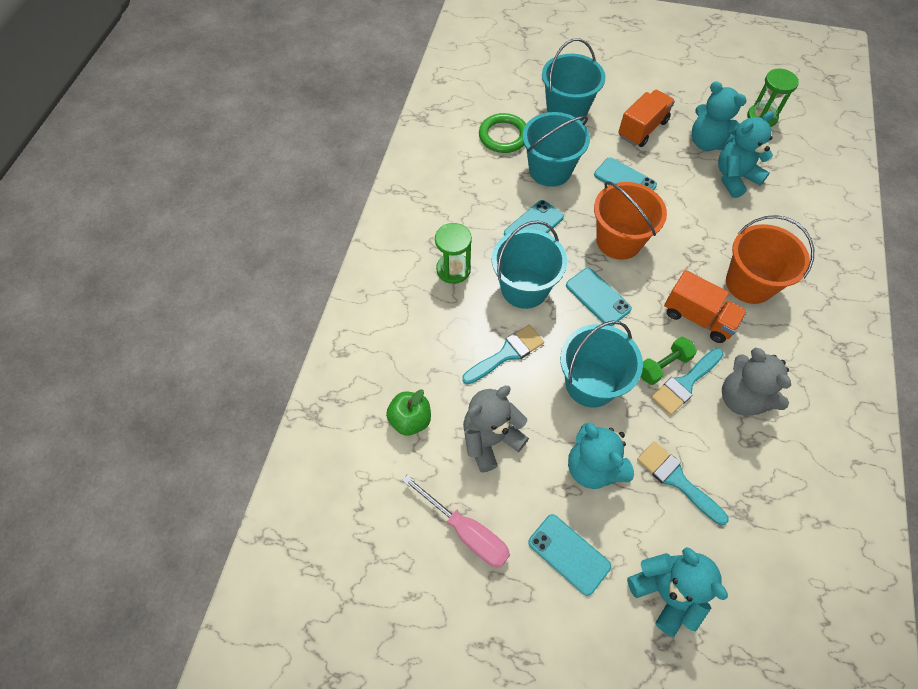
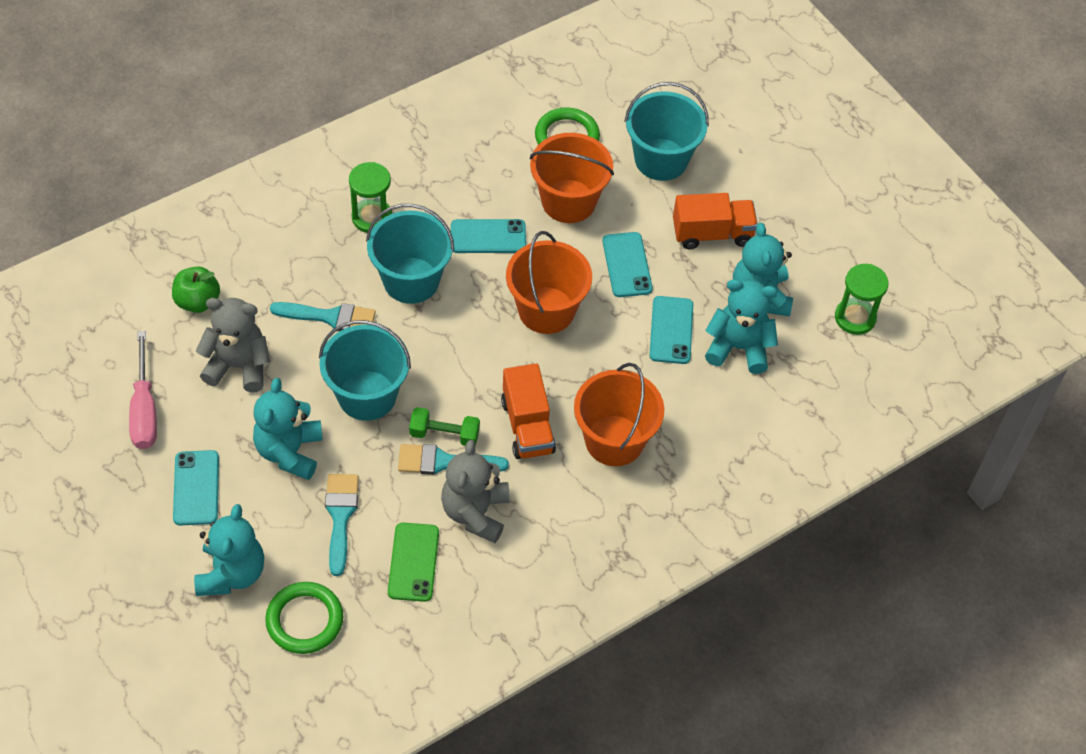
camera: 40 degrees right, 5 degrees down
turquoise bucket [522,112,590,187] -> orange bucket [530,133,614,223]
turquoise phone [566,268,632,326] -> turquoise phone moved to [649,296,693,364]
none -> green ring [265,582,343,654]
none -> green phone [388,523,439,602]

